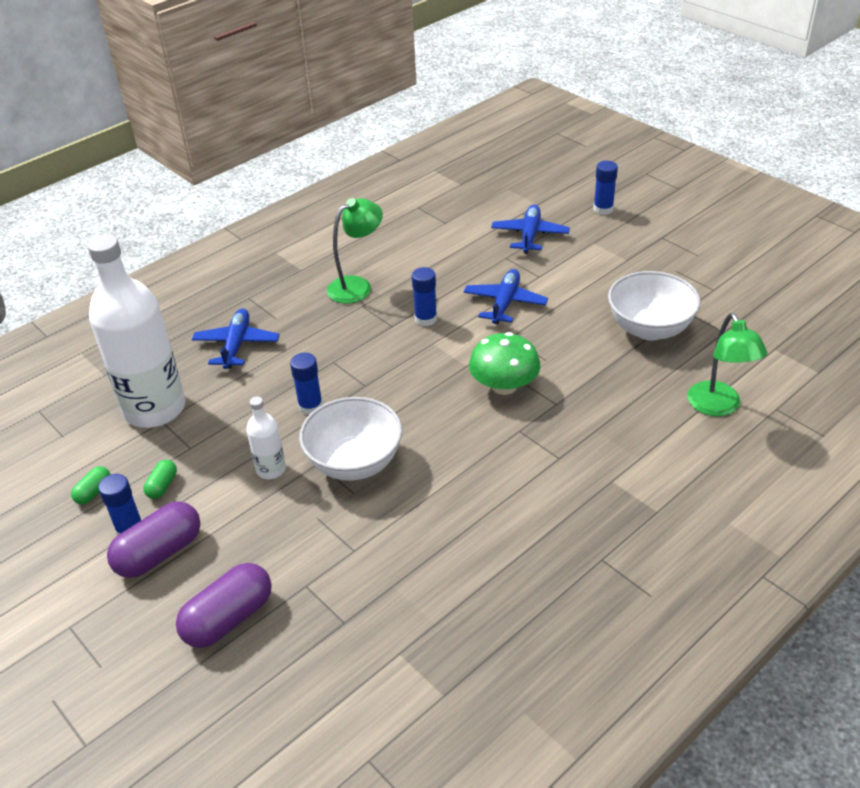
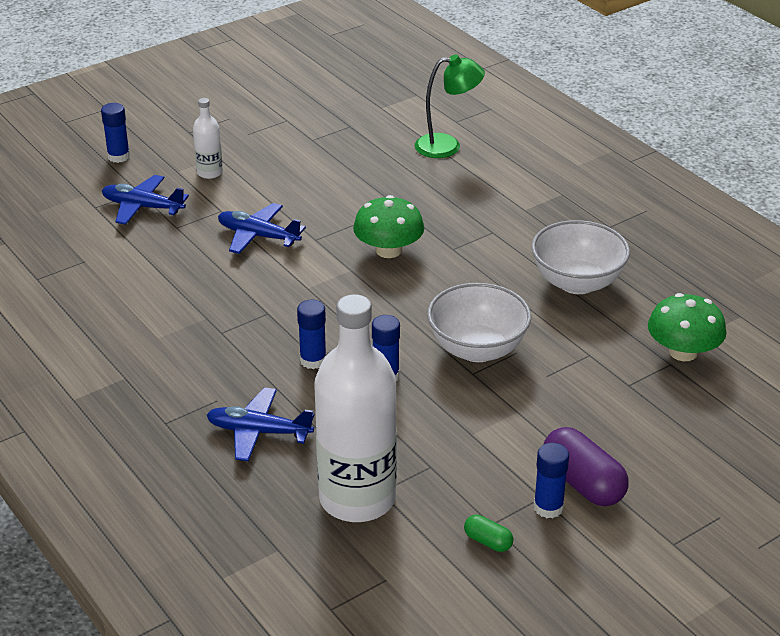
camera: 85 degrees left, 5 degrees down
green capsule [144,460,177,499] -> none
purple capsule [176,563,272,648] -> none
white bottle [246,396,286,479] -> white bottle moved to [193,98,223,179]
green lamp [327,198,383,304] -> none
blue glue stick [412,267,437,326] -> blue glue stick moved to [297,300,327,369]
white bowl [608,271,701,340] -> white bowl moved to [531,220,630,294]
none -> green mushroom [648,293,727,361]

